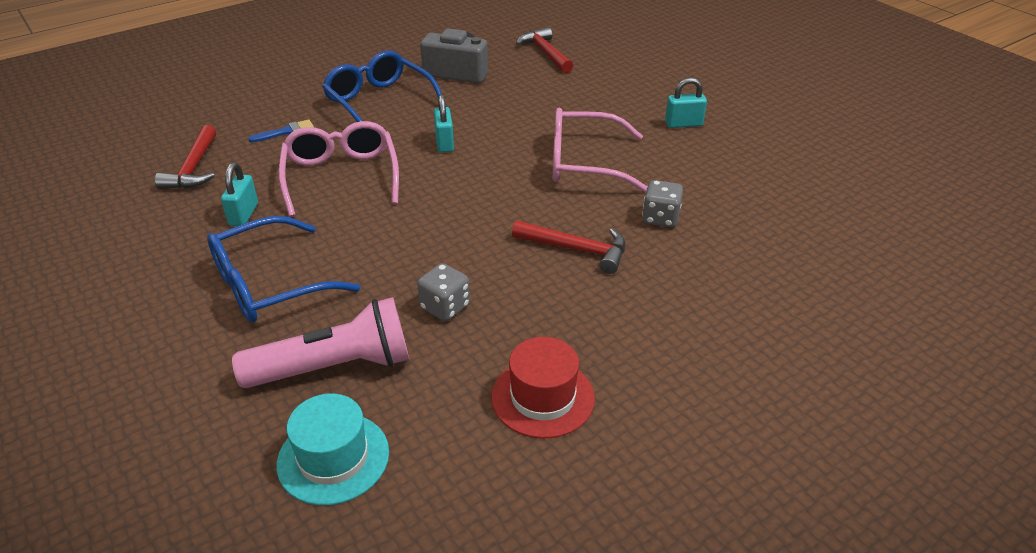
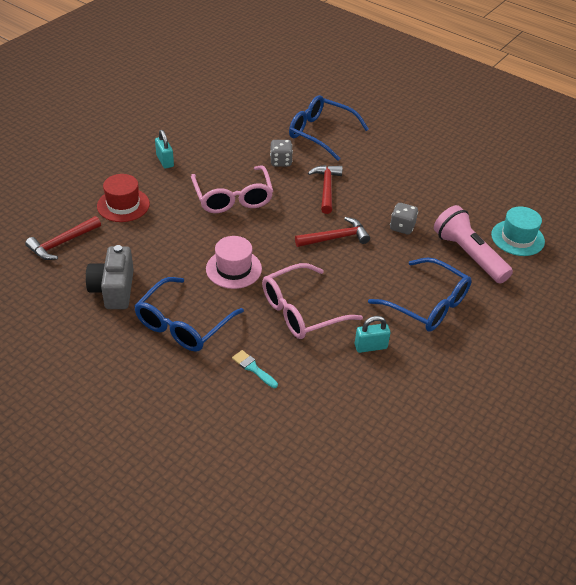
camera: 110 degrees left, 5 degrees up
red hammer [155,125,216,189] -> red hammer moved to [295,217,370,247]
blue brush [248,119,314,142] -> turquoise brush [232,350,278,388]
turquoise padlock [434,94,454,152] -> pink hat [206,236,262,289]
red hat [491,337,595,438] -> red hat moved to [97,174,150,222]
none -> blue glasses [289,95,369,161]

